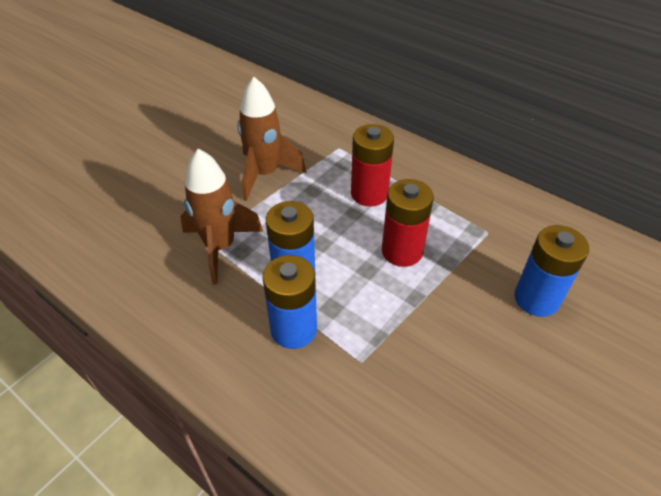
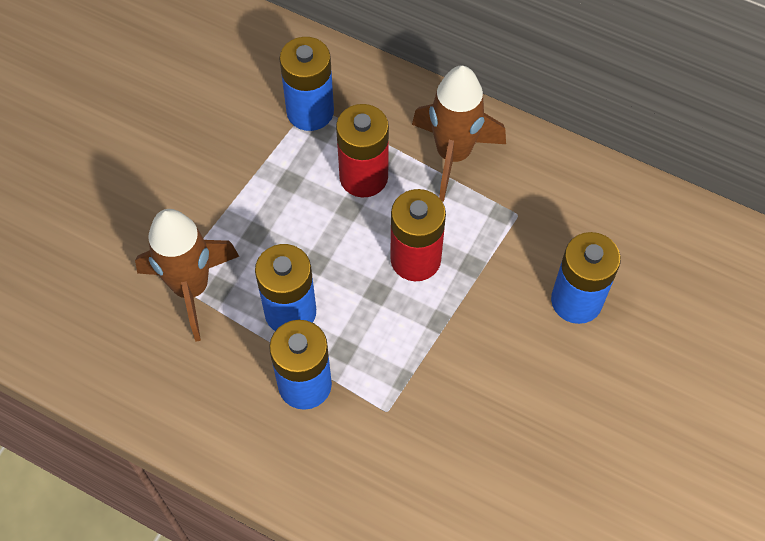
camera: 10 degrees left, 15 degrees up
brown rocket [237,77,306,201] -> brown rocket moved to [412,65,506,202]
none -> blue battery [280,37,334,131]

